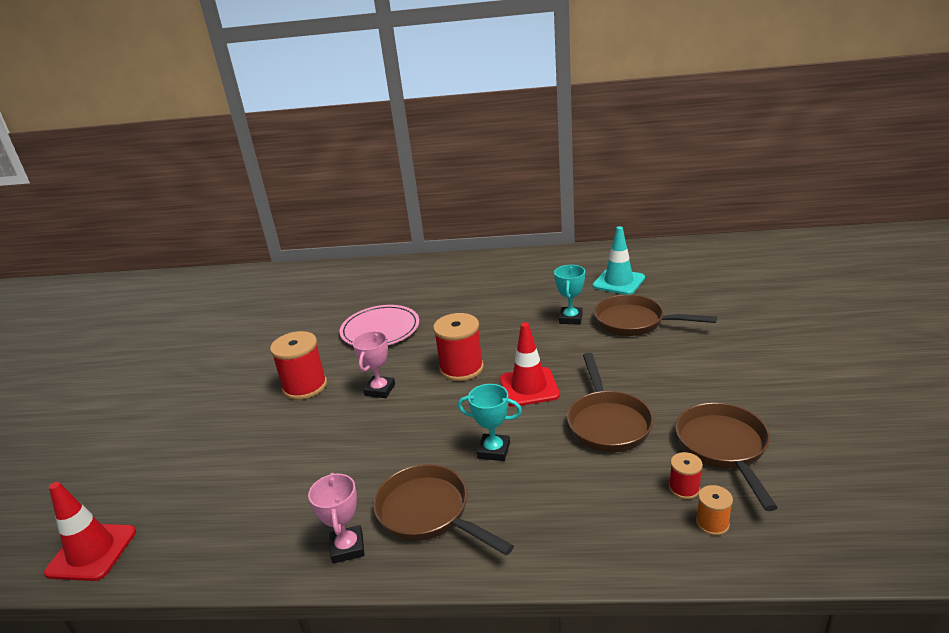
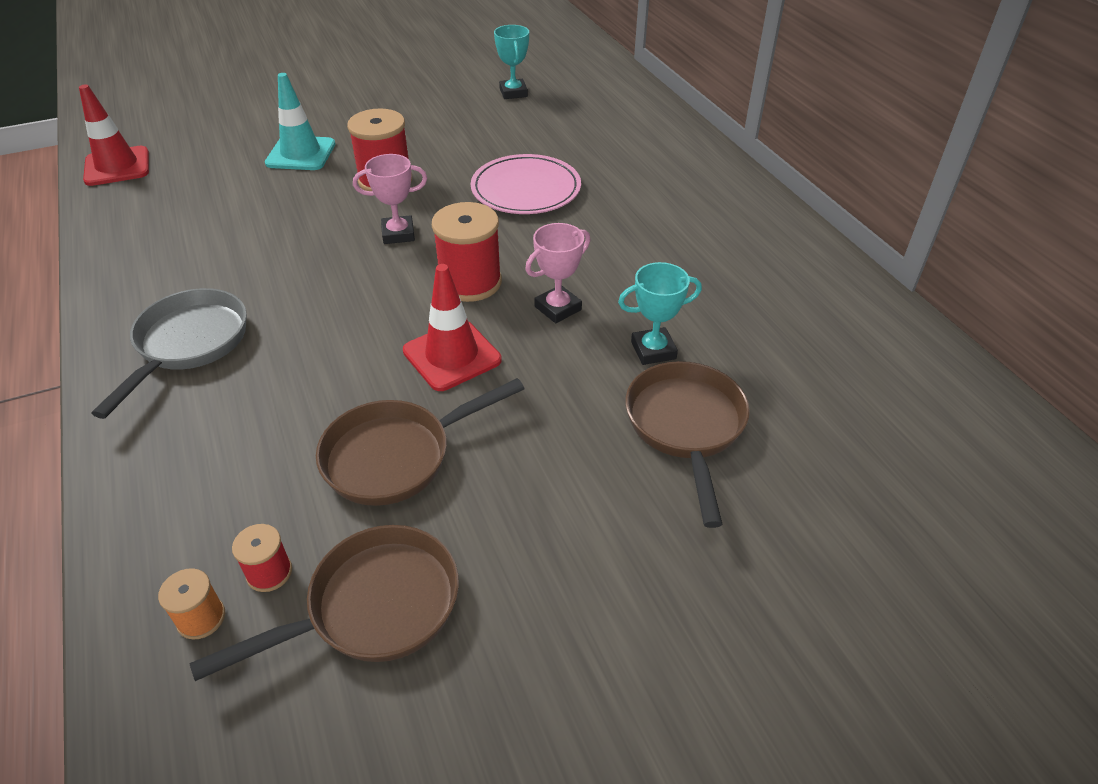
camera: 60 degrees right, 15 degrees up
pink trophy [308,473,365,564] -> pink trophy moved to [525,223,591,323]
brown pan [373,464,514,556] -> grey pan [91,288,247,419]
turquoise trophy [458,384,522,461] -> turquoise trophy moved to [494,25,529,99]
turquoise traffic cone [593,226,645,295] -> turquoise traffic cone moved to [265,73,335,170]

